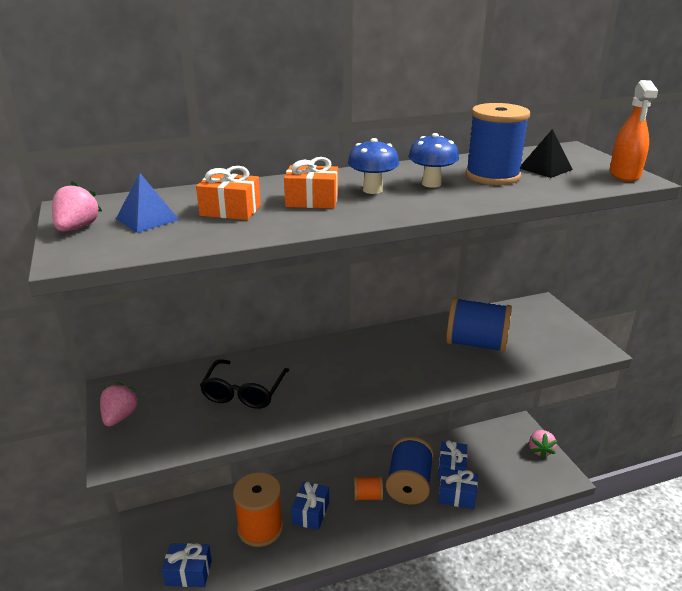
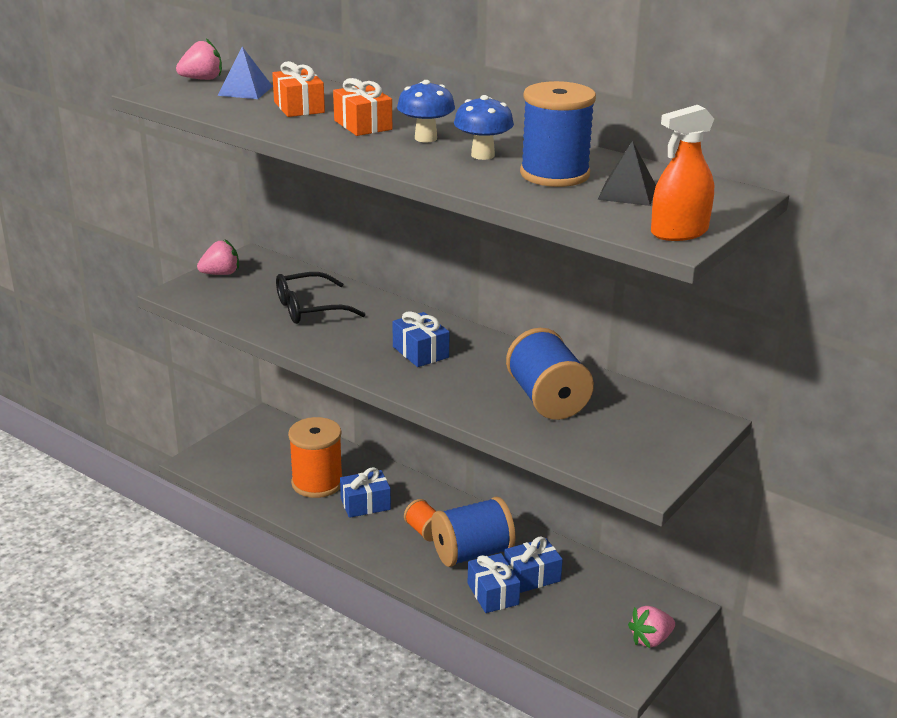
camera: 55 degrees right, 0 degrees up
blue gift [162,543,212,587] -> blue gift moved to [392,312,450,367]

